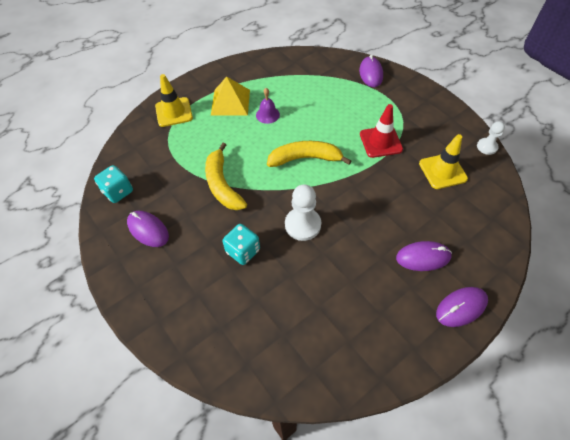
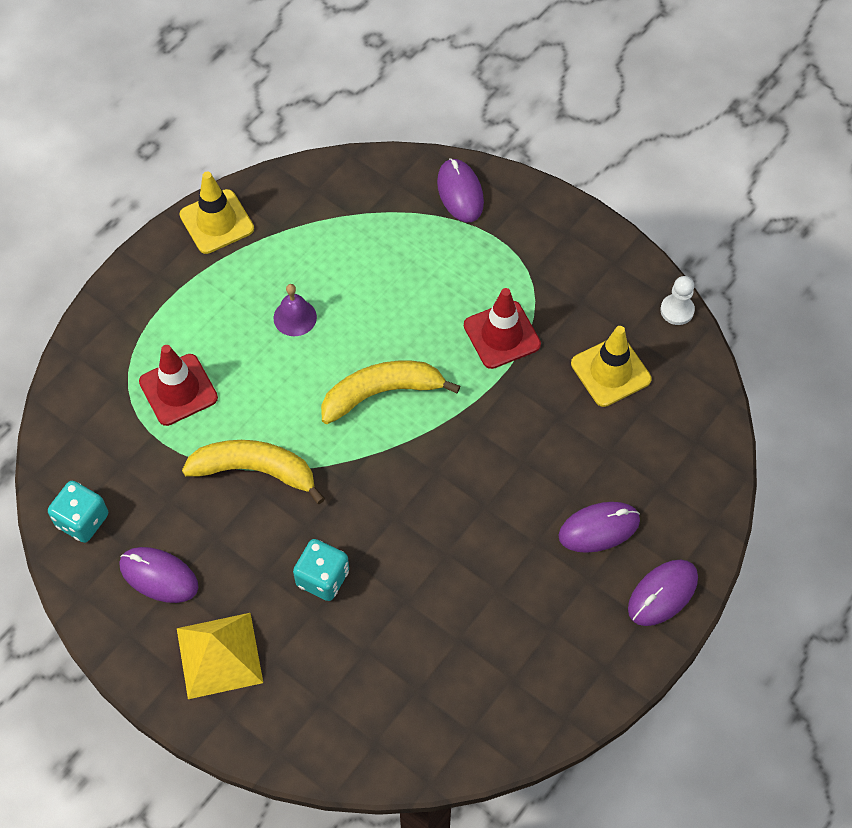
camera: 15 degrees left, 5 degrees up
yellow traffic cone [155,74,193,127] -> yellow traffic cone moved to [179,172,254,254]
yellow banana [205,143,247,210] -> yellow banana turned 135 degrees clockwise [182,440,325,504]
yellow pyramid [211,76,250,116] -> yellow pyramid moved to [177,613,263,699]
white pawn [285,185,321,241] -> none
none -> red traffic cone [139,345,218,426]

